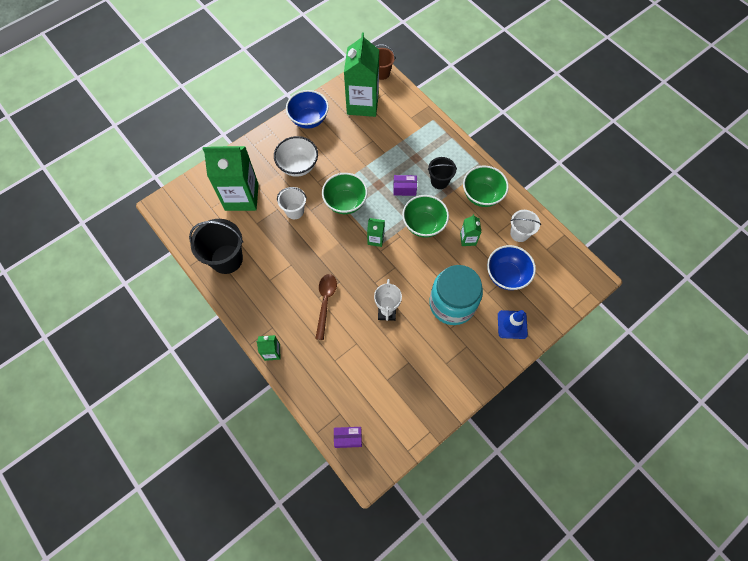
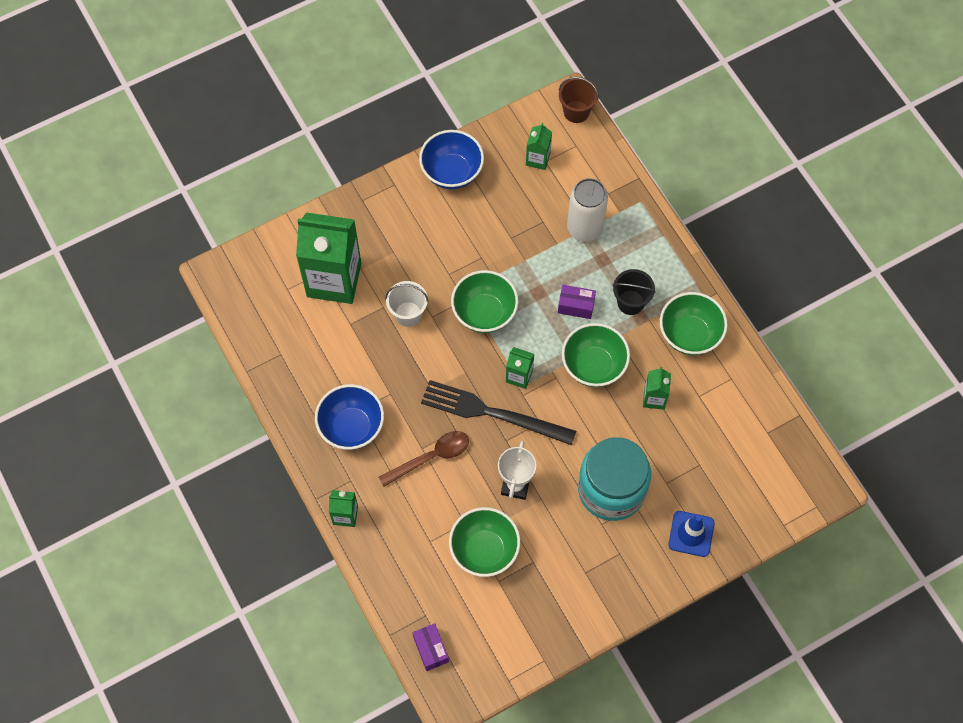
camera: 10 degrees right, 0 degrees up
black bucket [189,219,243,274] -> none
white bowl [274,136,318,177] -> none
brown spoon [315,274,337,340] -> brown spoon turned 45 degrees clockwise [379,431,469,487]
purple box [334,427,362,448] -> purple box turned 60 degrees clockwise [412,623,449,671]
green carton [344,32,379,117] -> green carton [526,123,552,170], size x0.45
blue bowl [487,245,536,290] -> blue bowl moved to [315,384,384,450]
white bucket [510,210,541,242] -> none
none -> black fork [421,380,576,445]
none -> green bowl [449,507,520,577]
none -> white can [567,178,608,242]

